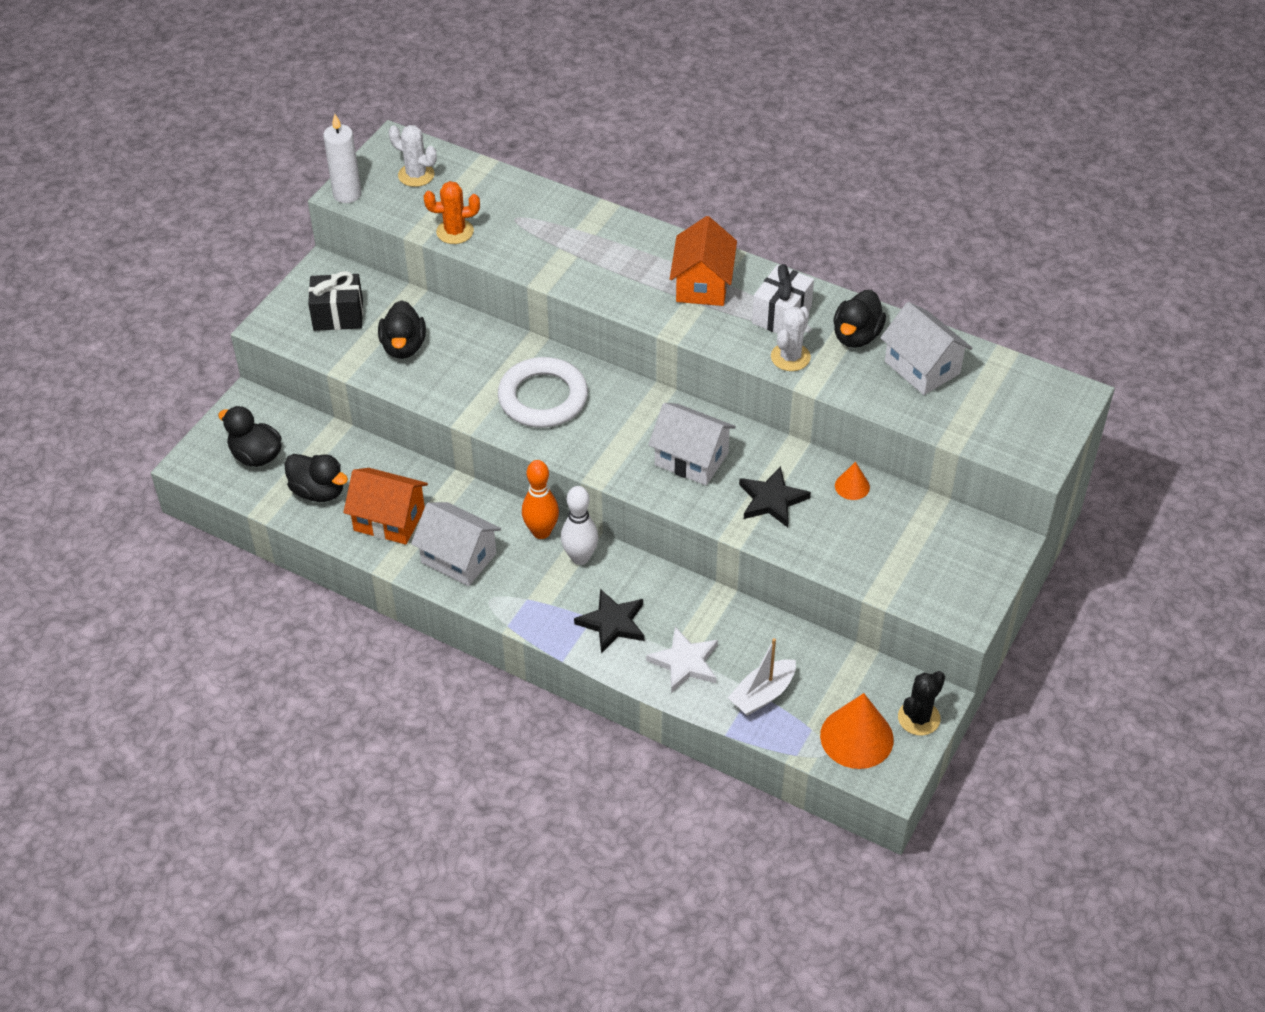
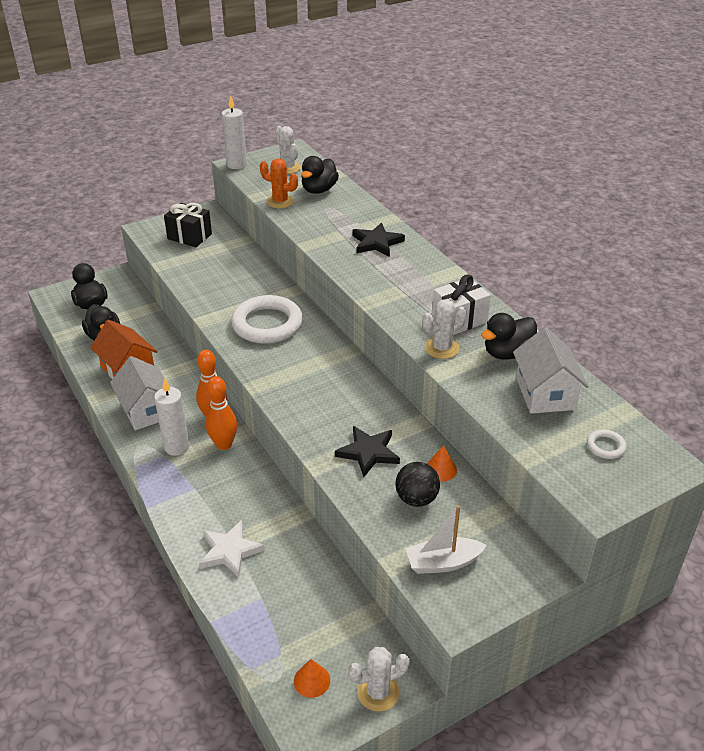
camera: 30 degrees right, 10 degrees down
black duck [378,300,426,359] -> black duck moved to [301,156,339,194]
white bowling pin [561,486,598,565] -> orange bowling pin [206,376,237,450]
black star [574,589,644,653] -> black star moved to [352,223,405,257]
white house [648,403,736,486] -> none
orange house [670,216,737,306] -> none
white boat [728,638,796,716] -> white boat moved to [406,505,487,574]
orange cone [820,693,894,769] -> orange cone [294,659,330,698], size x0.51
black cactus [898,671,945,736] -> white cactus [348,647,410,712]
none -> white candle [154,378,190,456]
none -> black ball [395,462,440,507]
none -> white ring [587,429,627,459]

